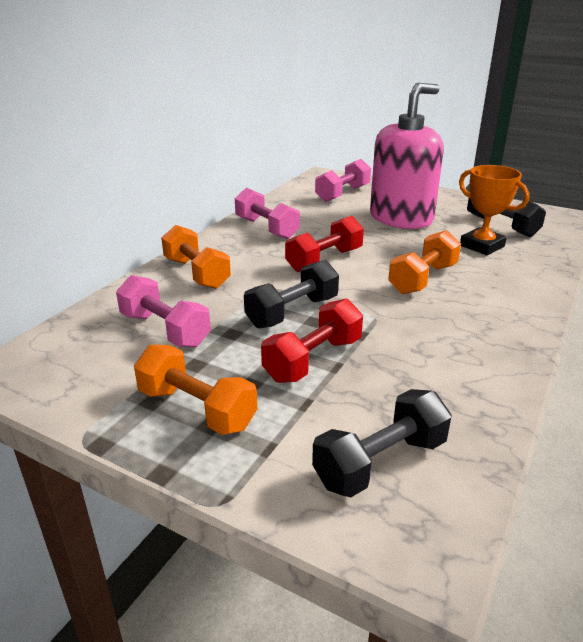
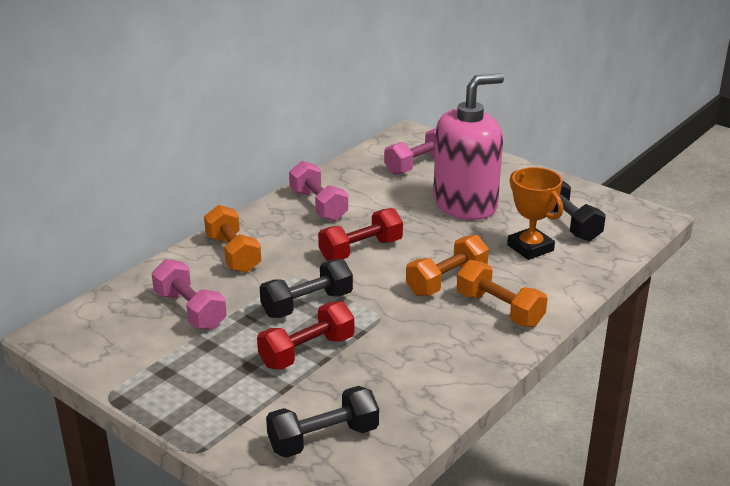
camera: 10 degrees right, 0 degrees up
orange dumbbell [134,345,257,435] -> orange dumbbell moved to [457,260,548,327]

